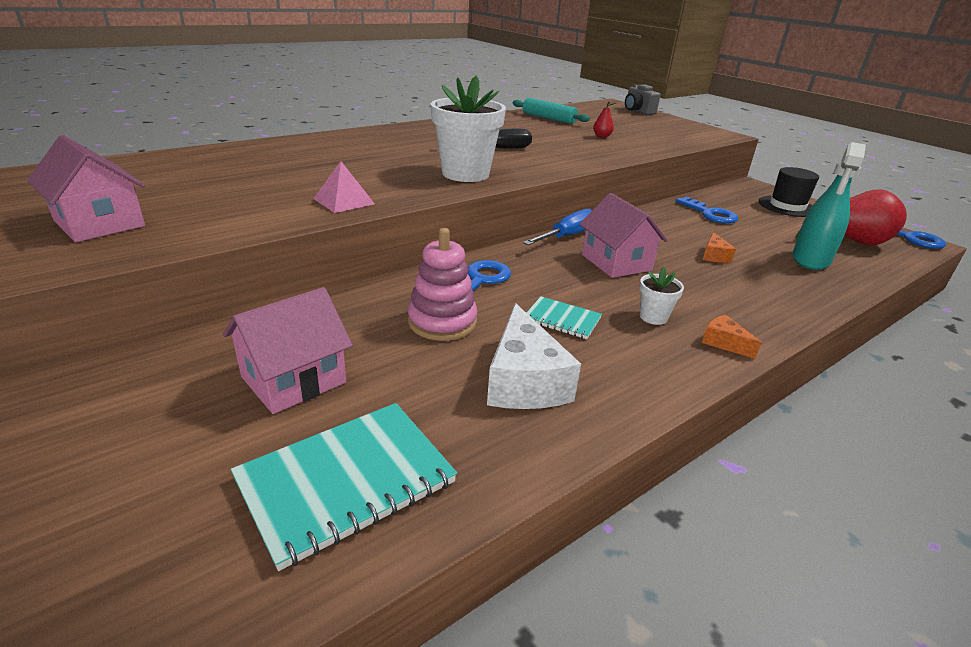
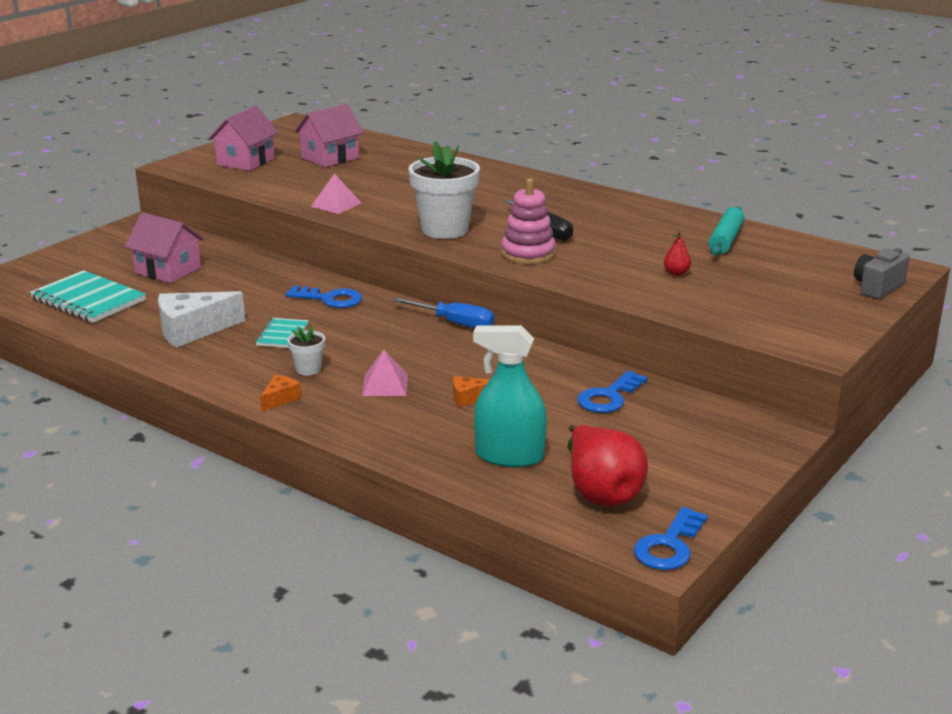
camera: 75 degrees right, 5 degrees down
pink stacking toy [408,228,478,341] -> pink stacking toy moved to [501,178,556,264]
pink house [579,193,668,278] -> pink house moved to [294,104,364,167]
black hat [759,167,819,217] -> none
none -> pink pyramid [362,350,408,396]

